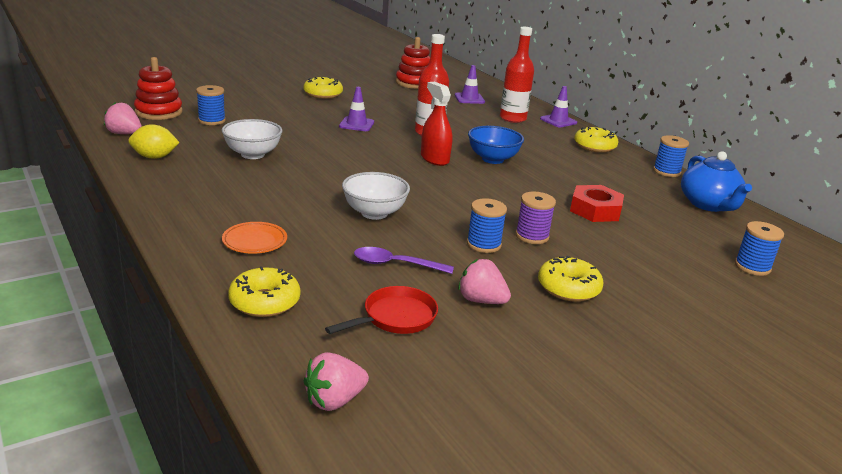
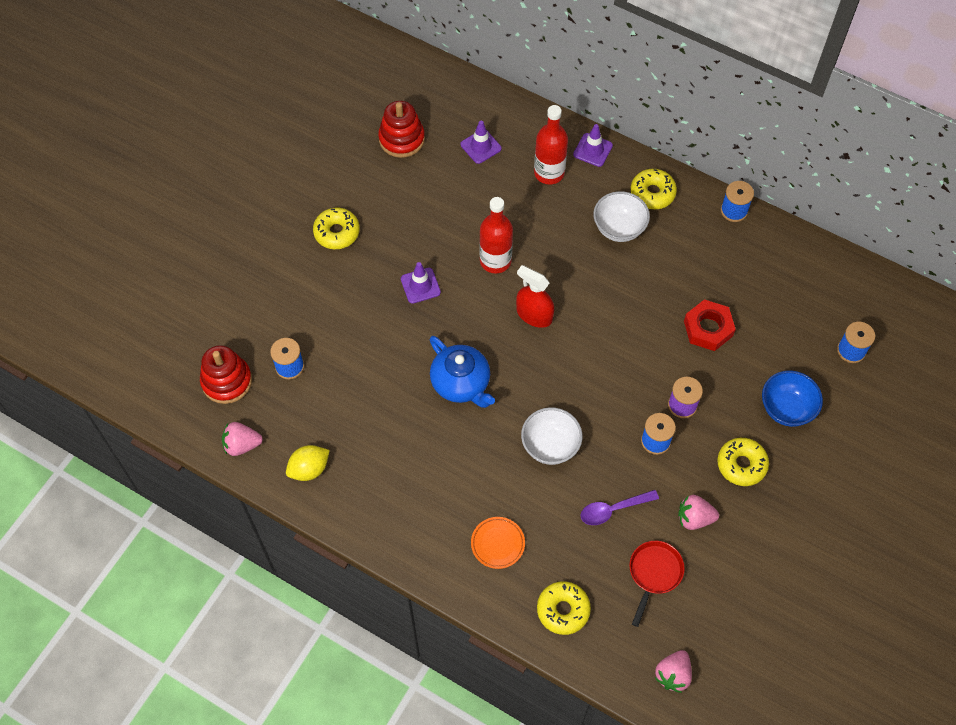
camera: 25 degrees left, 35 degrees up
white bowl [222,119,283,159] -> white bowl moved to [593,191,650,242]
blue bowl [468,126,524,164] -> blue bowl moved to [762,370,823,427]
blue teapot [681,151,752,212] -> blue teapot moved to [429,336,495,408]

